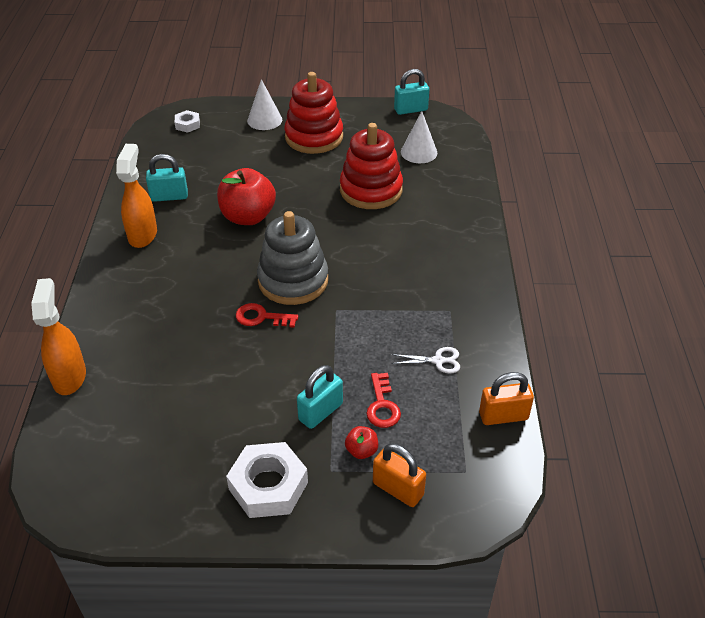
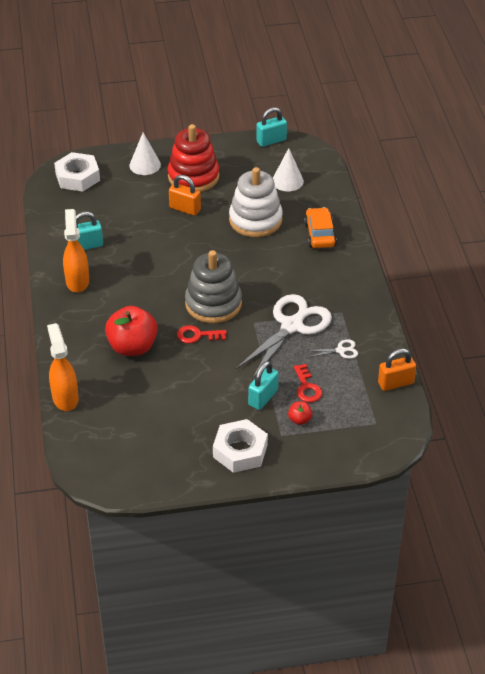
camera: 10 degrees left, 0 degrees up
white nut [175,110,200,133] -> white nut [54,152,100,192], size x1.89
red apple [217,168,276,225] -> red apple moved to [105,306,158,356]
red stacking toy [340,123,403,209] -> white stacking toy [229,167,283,237]
orange padlock [373,443,426,507] -> orange padlock moved to [169,175,201,216]
none -> white scissors [236,294,332,379]
none -> orange car [304,207,337,248]

